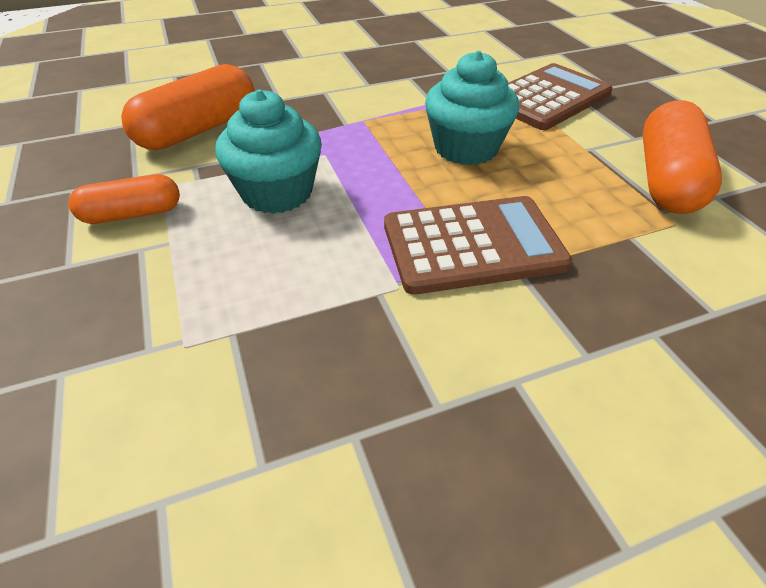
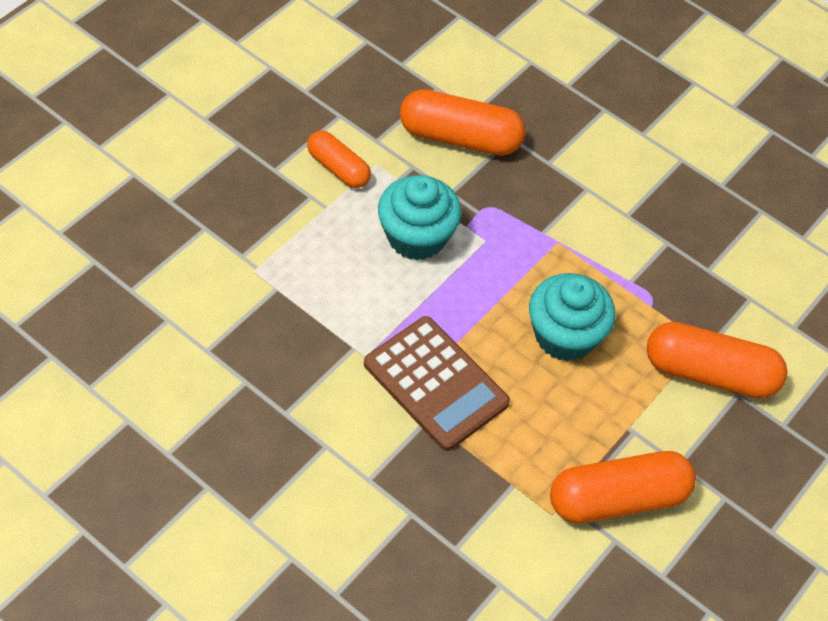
camera: 55 degrees right, 10 degrees up
brown calculator [508,63,613,130] -> orange capsule [647,322,787,398]

